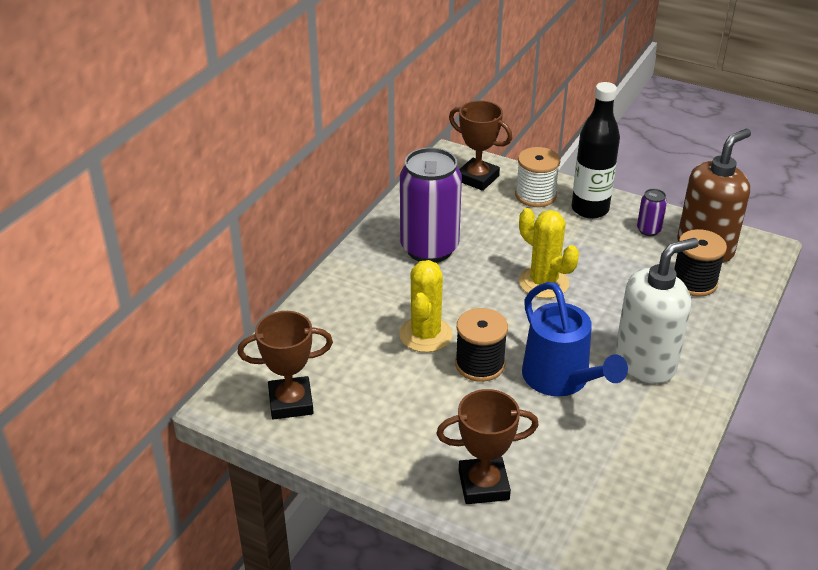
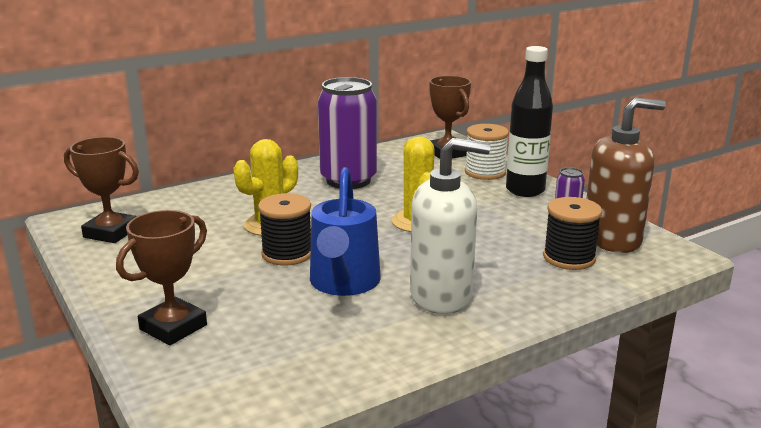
camera: 30 degrees right, 15 degrees down
brown trophy [436,389,539,504] -> brown trophy turned 75 degrees counterclockwise [116,210,207,345]

